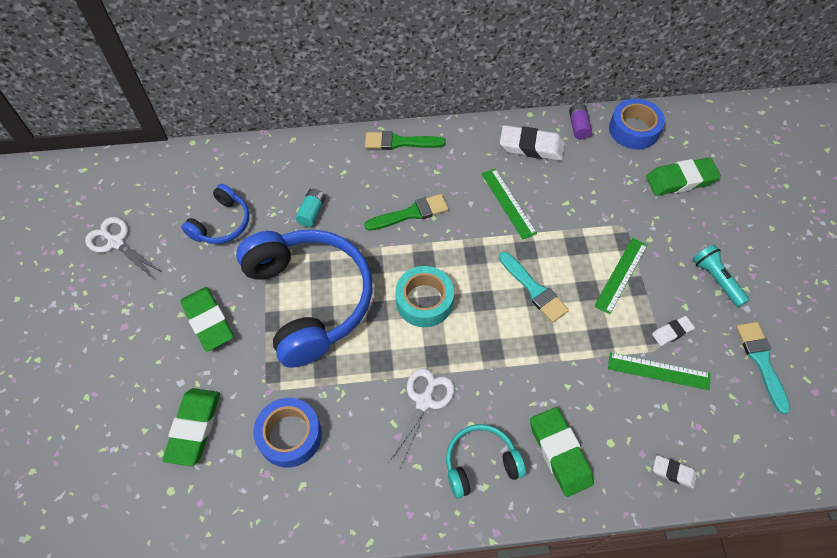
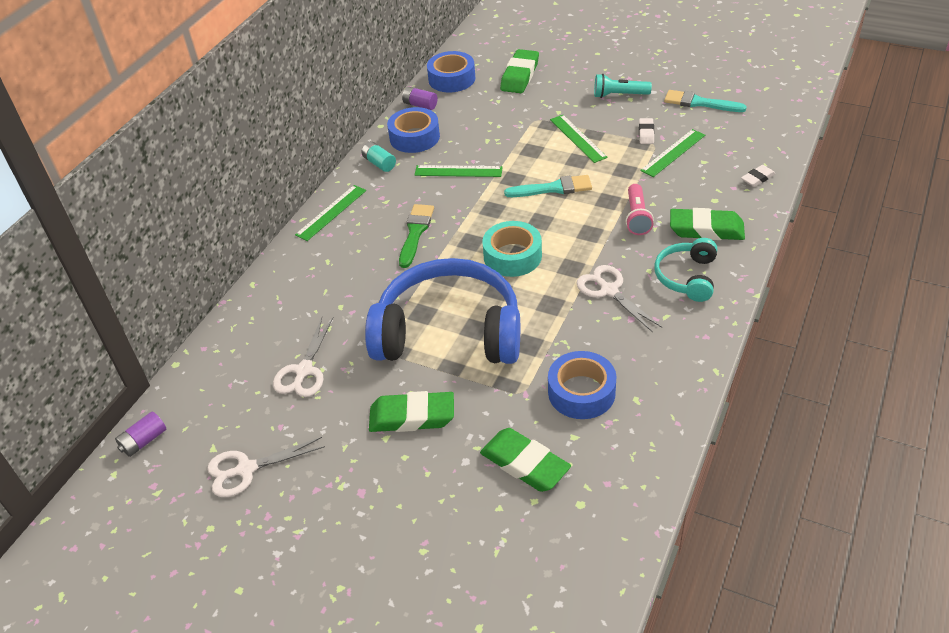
camera: 55 degrees left, 15 degrees down
blue headphones [181,184,249,244] -> white scissors [273,317,333,397]
turquoise battery [295,188,326,227] -> turquoise battery moved to [362,142,396,172]
green brush [365,131,446,150] -> green ruler [295,185,366,241]
white eraser [500,125,565,161] -> blue tape [387,107,440,153]
none -> purple battery [115,411,166,457]
none -> pink flashlight [626,184,654,235]

